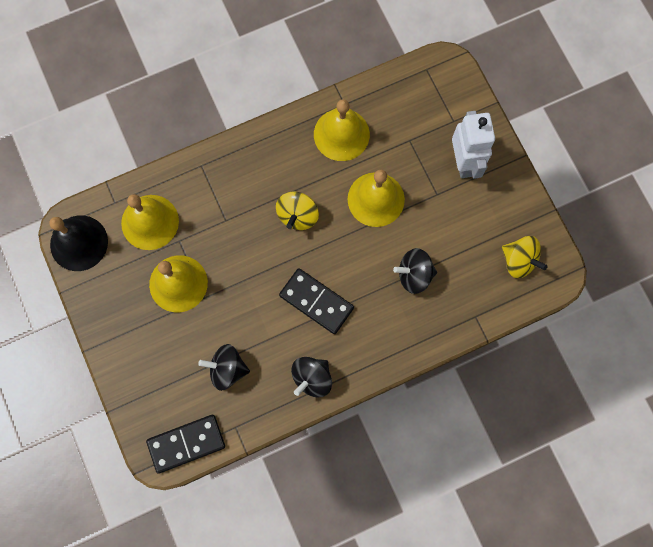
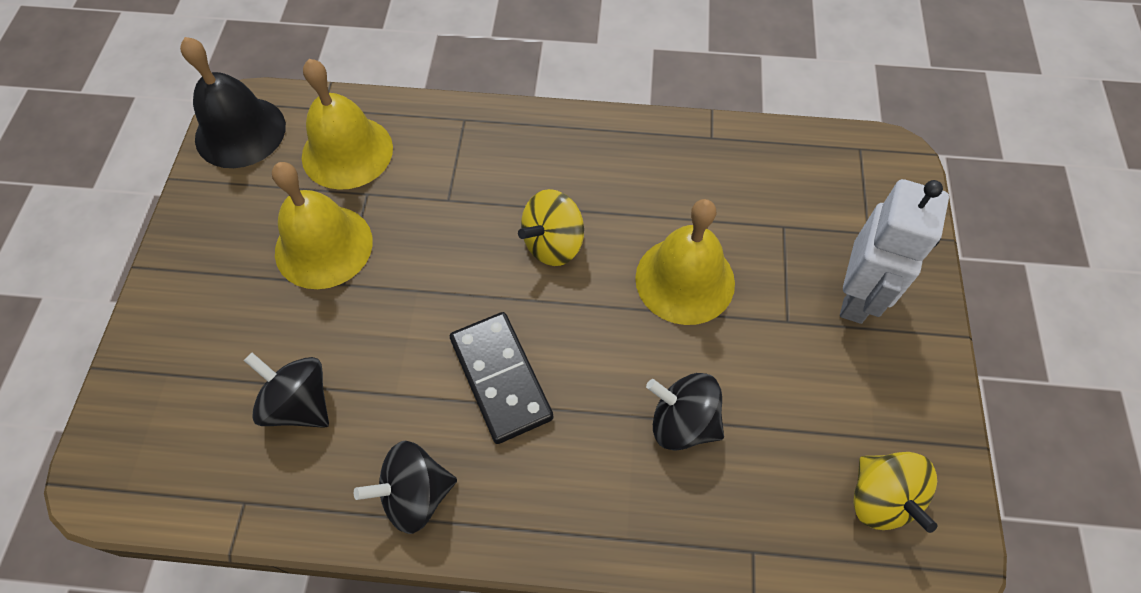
camera: 30 degrees right, 15 degrees down
black domino [146,415,225,474] -> none
yellow bell [314,99,370,161] -> none

